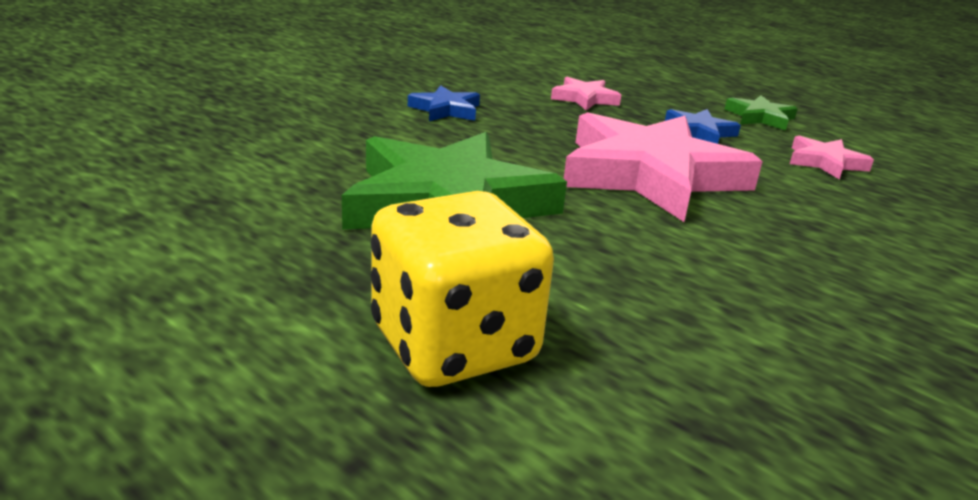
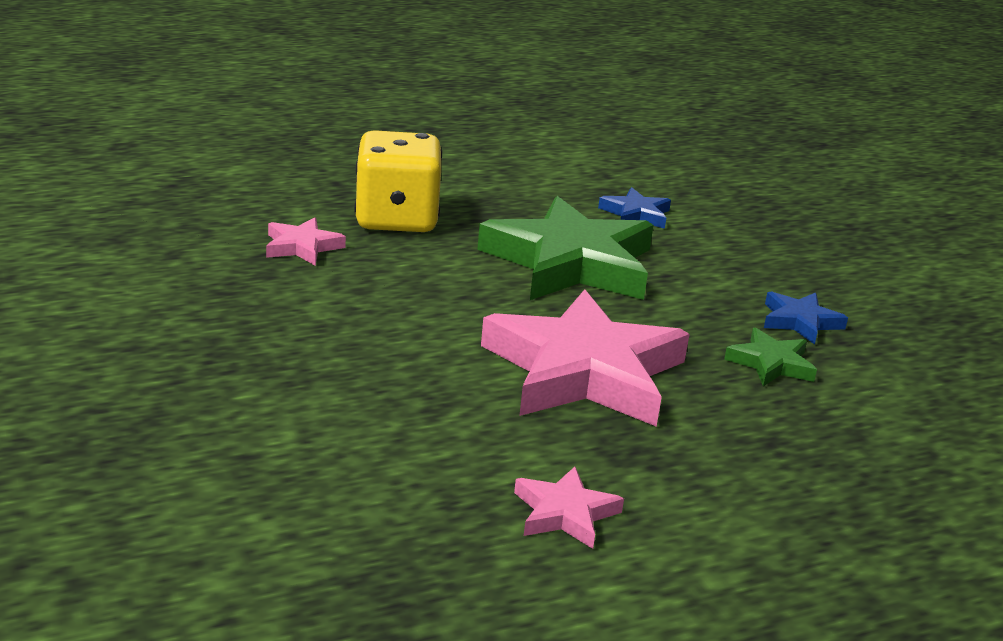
camera: 115 degrees right, 0 degrees up
pink star [551,77,621,111] -> pink star moved to [266,217,346,266]
blue star [665,109,741,144] -> blue star moved to [598,187,671,229]
green star [725,95,798,131] -> green star moved to [724,327,817,386]

